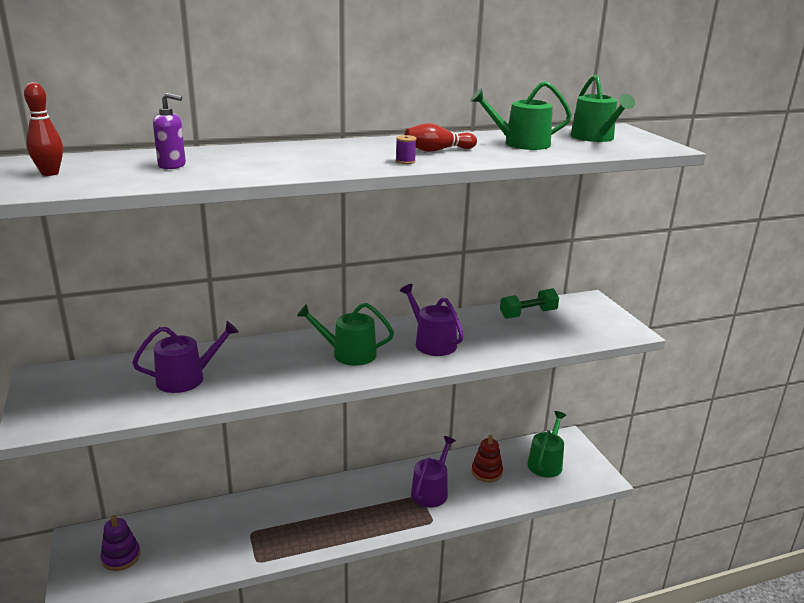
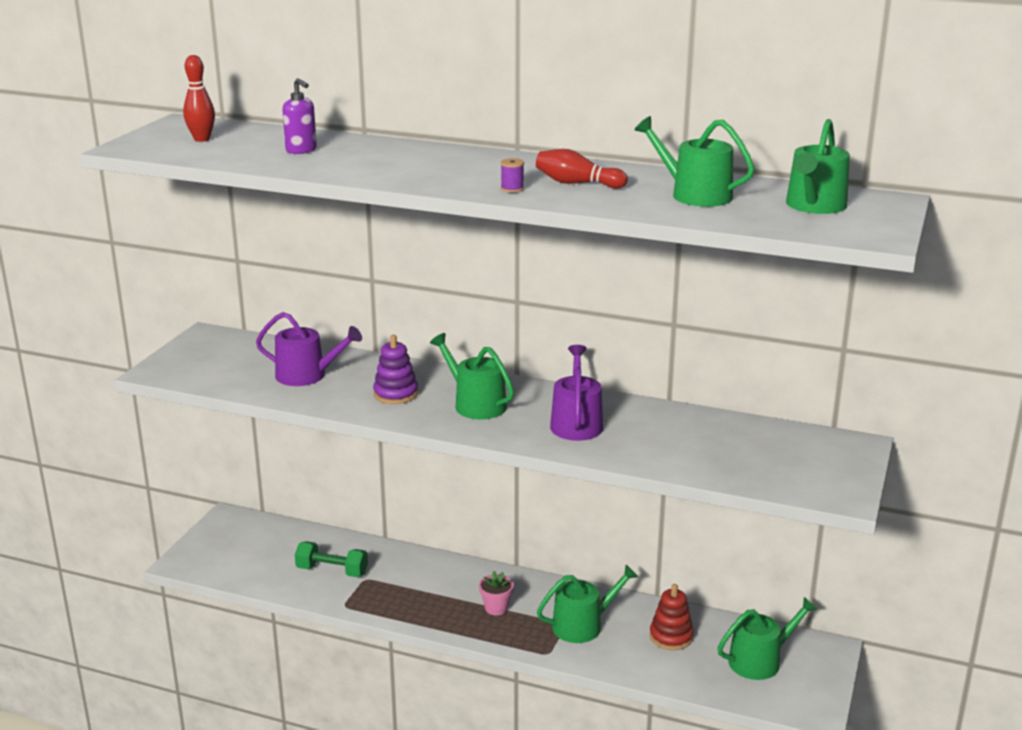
camera: 40 degrees right, 0 degrees up
purple stacking toy [100,515,140,571] -> purple stacking toy moved to [373,335,418,404]
purple watering can [411,436,456,508] -> green watering can [537,565,638,643]
green dumbbell [500,288,559,319] -> green dumbbell moved to [295,541,368,577]
none -> pink flower pot [479,571,514,615]

